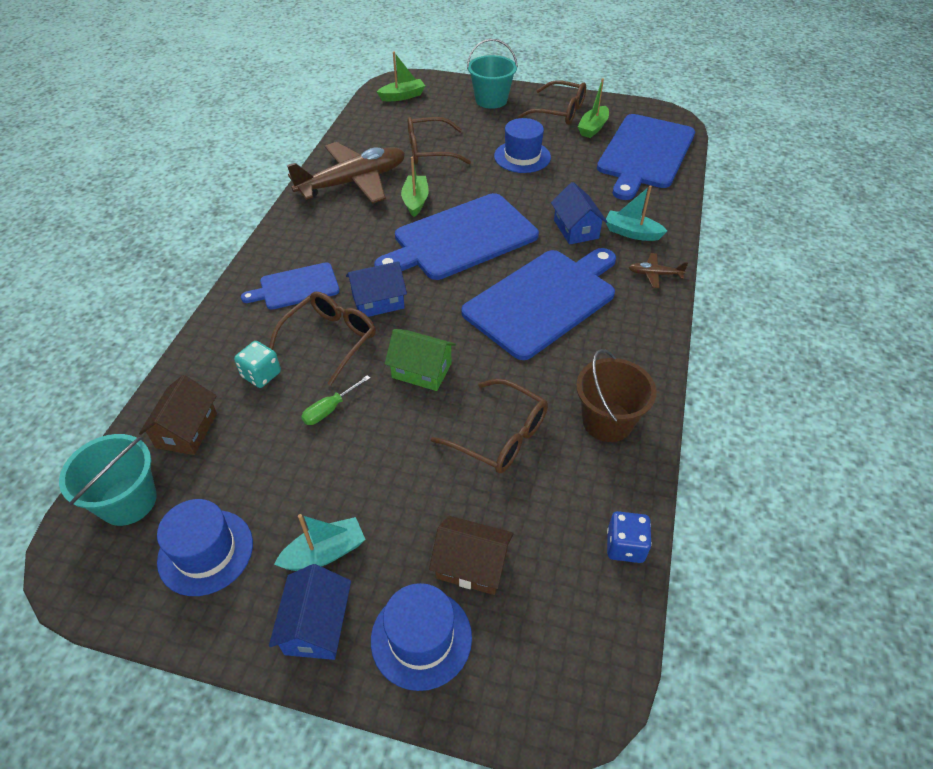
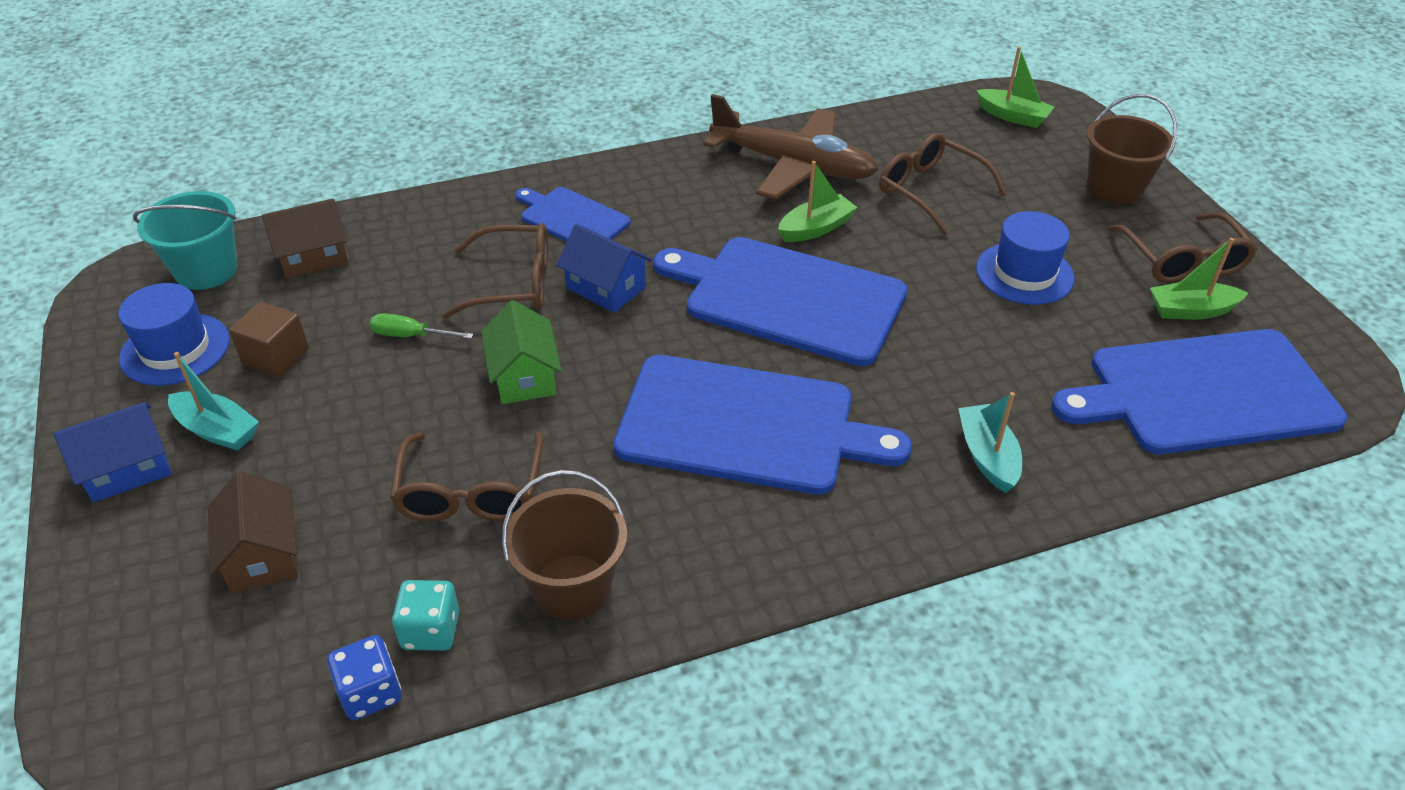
camera: 55 degrees right, 5 degrees down
turquoise dice [234,341,281,388] -> turquoise dice moved to [392,580,459,651]
blue hat [371,583,472,691] -> none
turquoise bucket [467,39,518,109] -> brown bucket [1087,94,1177,205]
blue house [551,182,607,245] -> none
brown plane [629,253,688,288] -> none
none -> brown cube [229,302,309,378]

